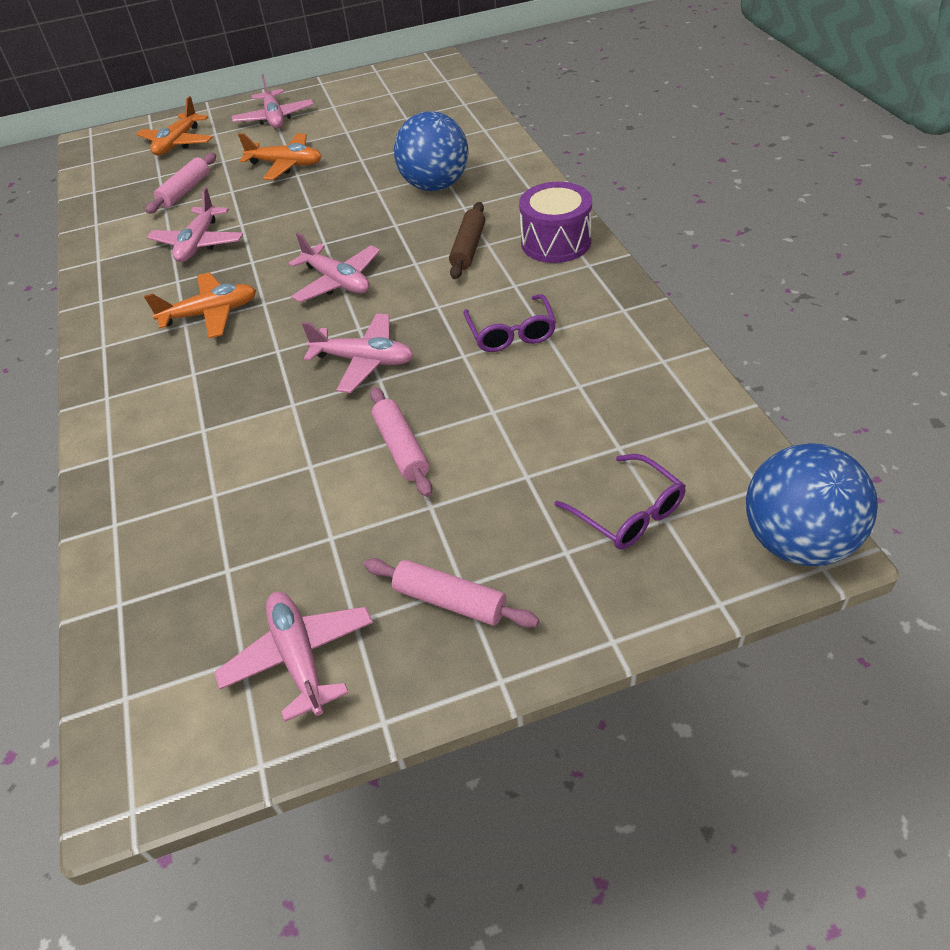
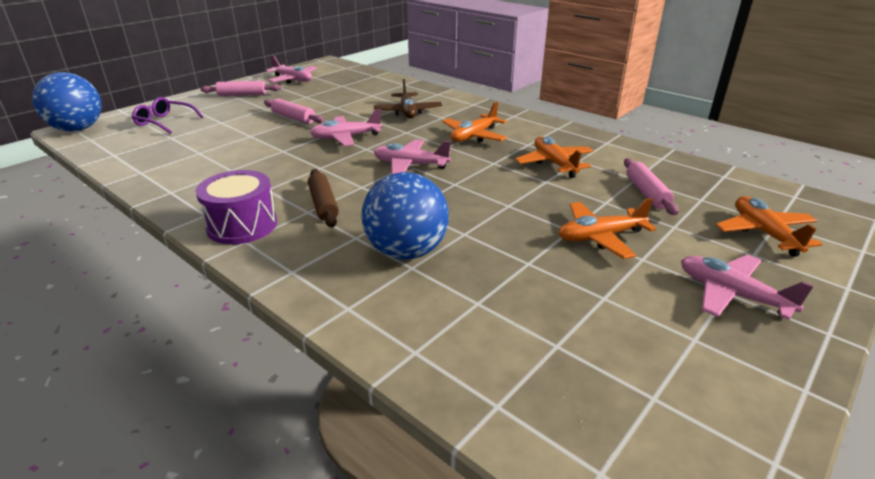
camera: 145 degrees right, 15 degrees down
pink plane [147,188,243,262] -> orange plane [515,137,593,178]
purple glasses [463,294,556,352] -> none
none -> brown plane [373,79,442,119]

